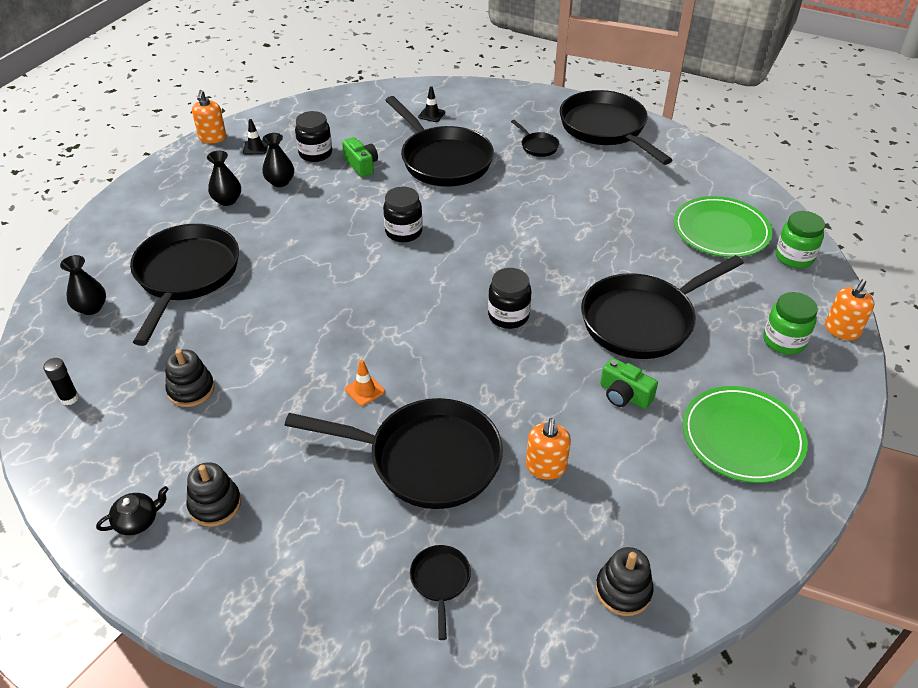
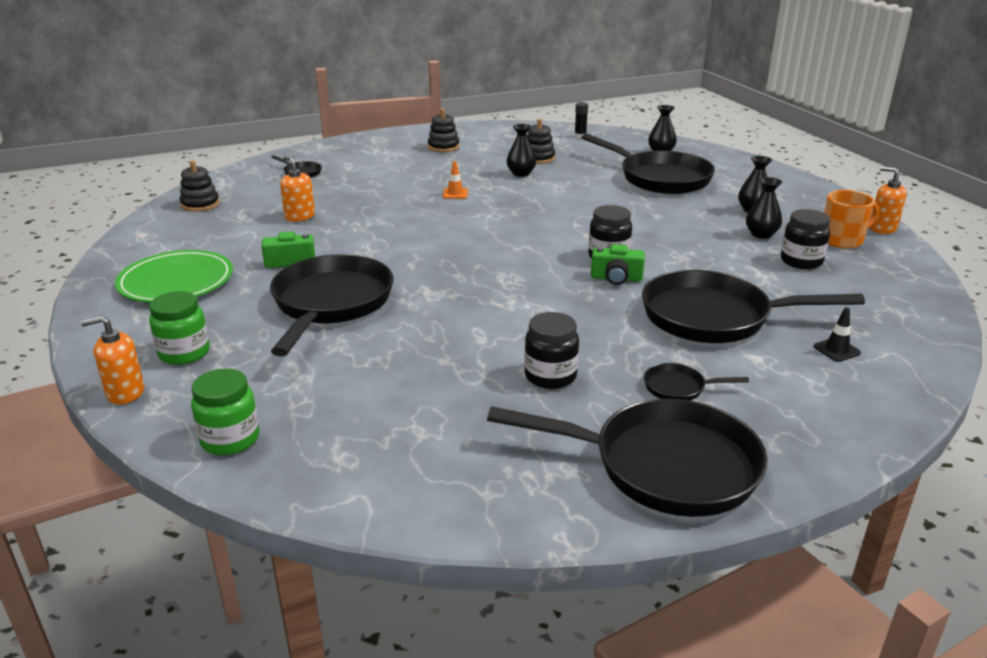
camera: 130 degrees right, 15 degrees down
black teapot [96,486,168,535] -> none
black traffic cone [243,119,268,155] -> orange mug [824,190,879,249]
black pan [285,398,503,509] -> none
green camera [342,137,378,177] -> green camera moved to [591,244,645,285]
black jar [488,268,532,329] -> black jar moved to [524,312,579,389]
green plate [674,196,772,257] -> none
orange soap dispenser [825,279,875,340] -> orange soap dispenser turned 90 degrees counterclockwise [81,316,144,404]
none -> black vase [507,124,536,177]

